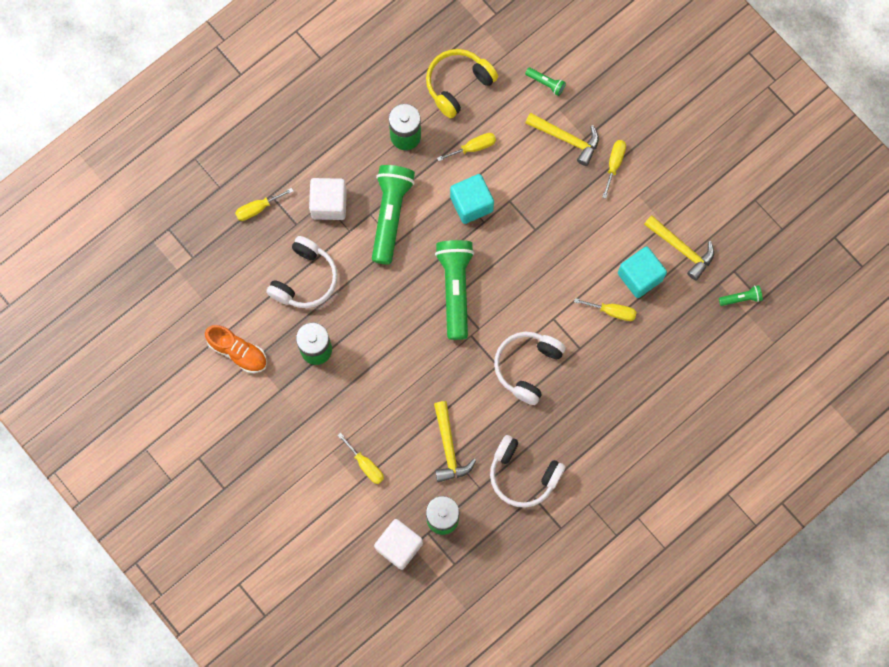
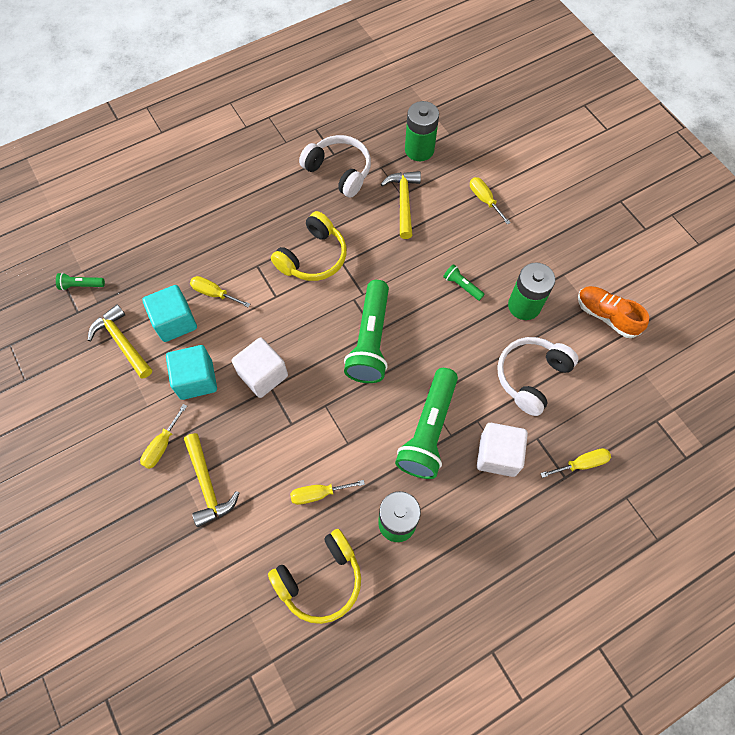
camera: 170 degrees left, 10 degrees down
white cube [374,519,423,570] -> white cube moved to [232,337,288,398]
turquoise cube [450,174,494,224] -> turquoise cube moved to [166,345,217,400]
white headphones [494,332,566,405] -> yellow headphones [271,211,347,281]
green flashlight [525,67,566,96] -> green flashlight moved to [443,264,485,301]
yellow hammer [525,113,599,166] -> yellow hammer turned 150 degrees counterclockwise [184,433,239,527]

